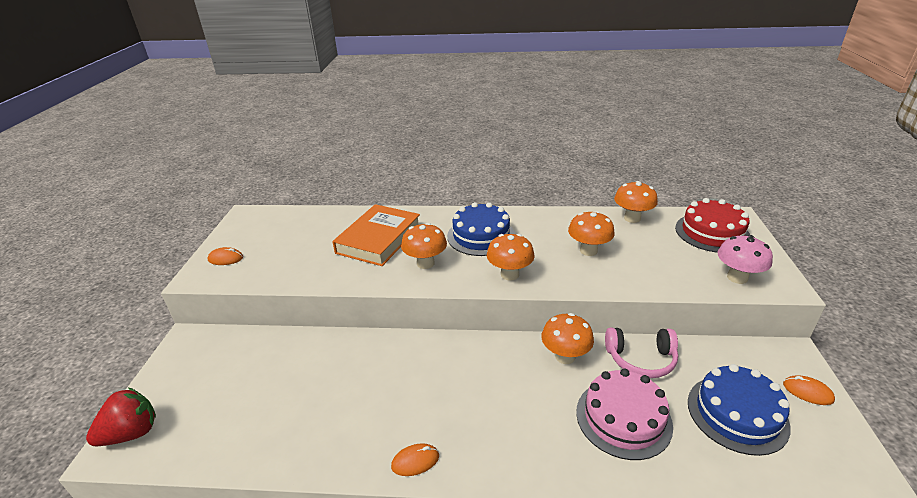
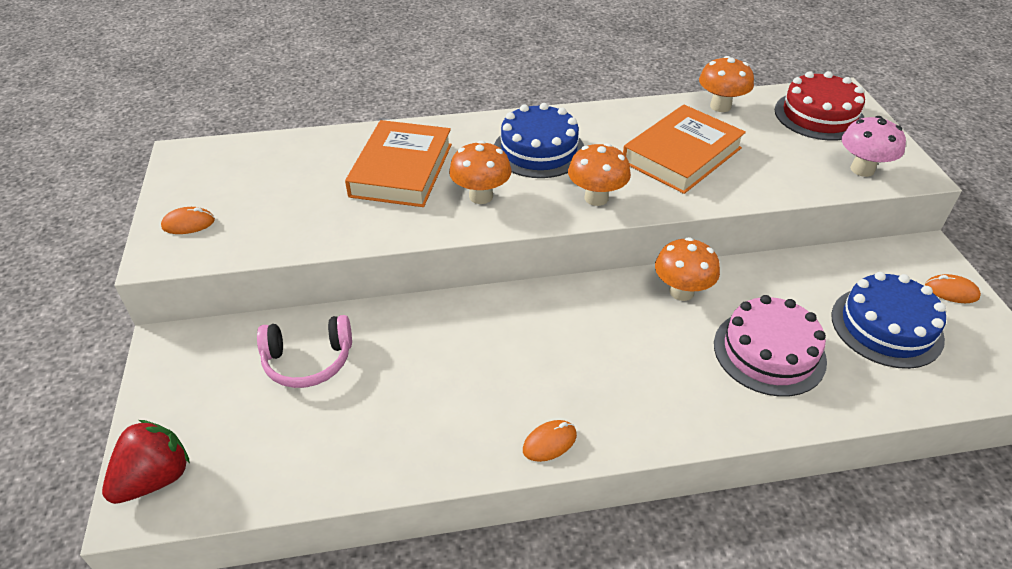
camera: 15 degrees left, 10 degrees up
orange mushroom [568,211,615,256] -> orange book [623,105,746,194]
pink headphones [605,327,678,378] -> pink headphones moved to [257,315,352,388]

